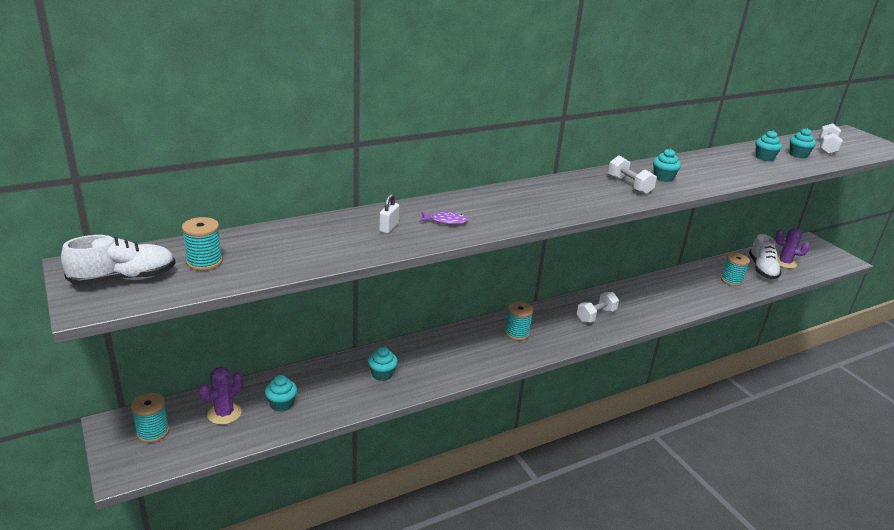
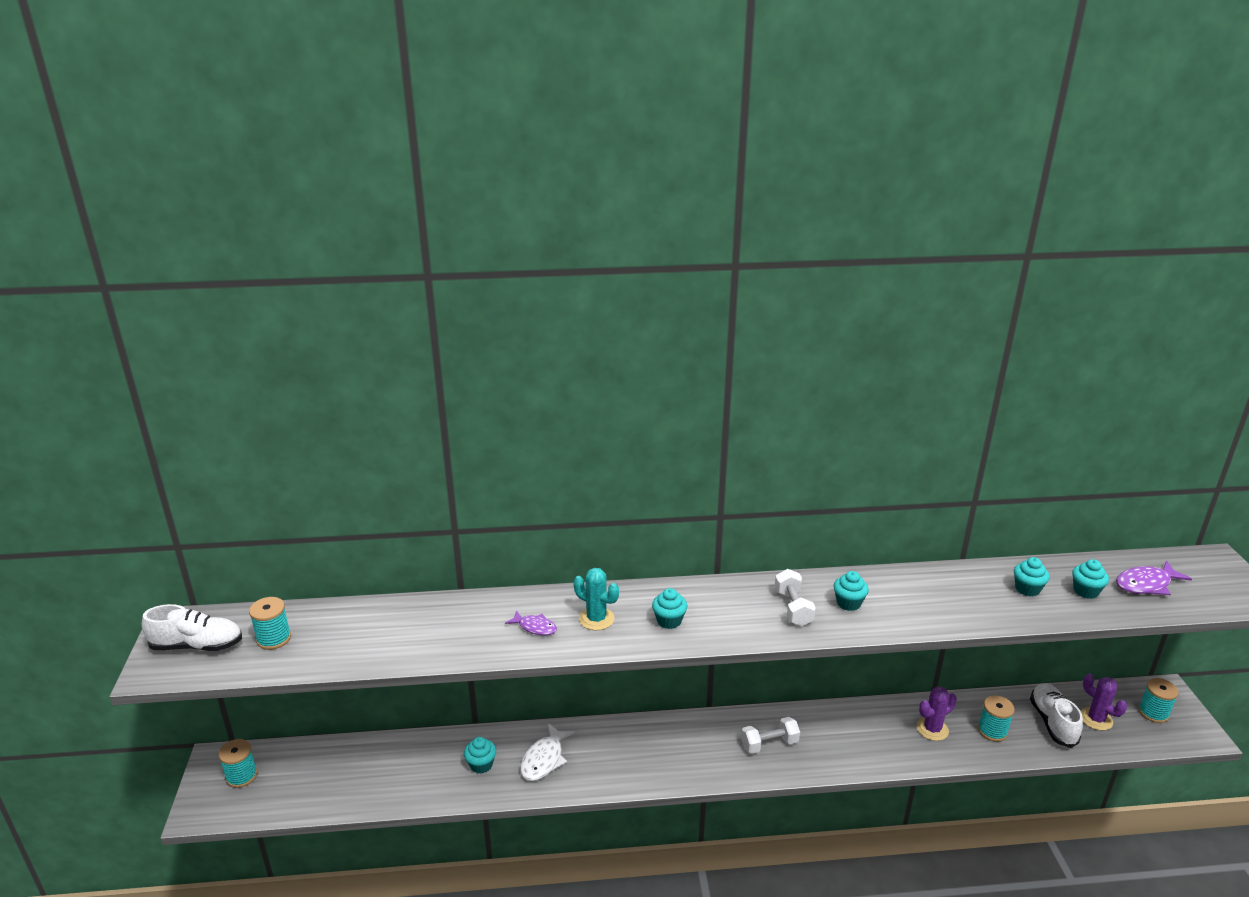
camera: 25 degrees right, 0 degrees up
purple cactus [199,367,243,425] -> purple cactus moved to [916,687,957,741]
turquoise cupcake [265,375,297,412] -> turquoise cupcake moved to [652,588,687,629]
white padlock [379,194,399,234] -> none
turquoise spool [505,301,533,340] -> turquoise spool moved to [1139,678,1179,723]
white shoe [749,234,782,279] -> white shoe turned 150 degrees clockwise [1030,683,1083,748]
white dumbbell [819,123,843,154] -> purple fish [1116,561,1192,595]
none -> white fish [520,723,575,781]
none -> turquoise cactus [574,568,619,630]

